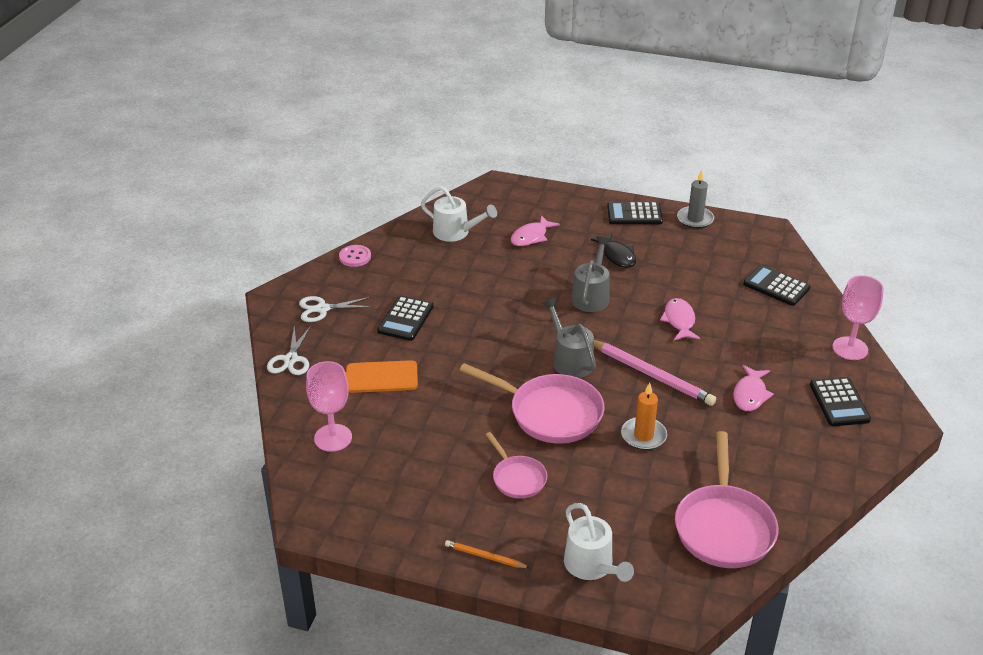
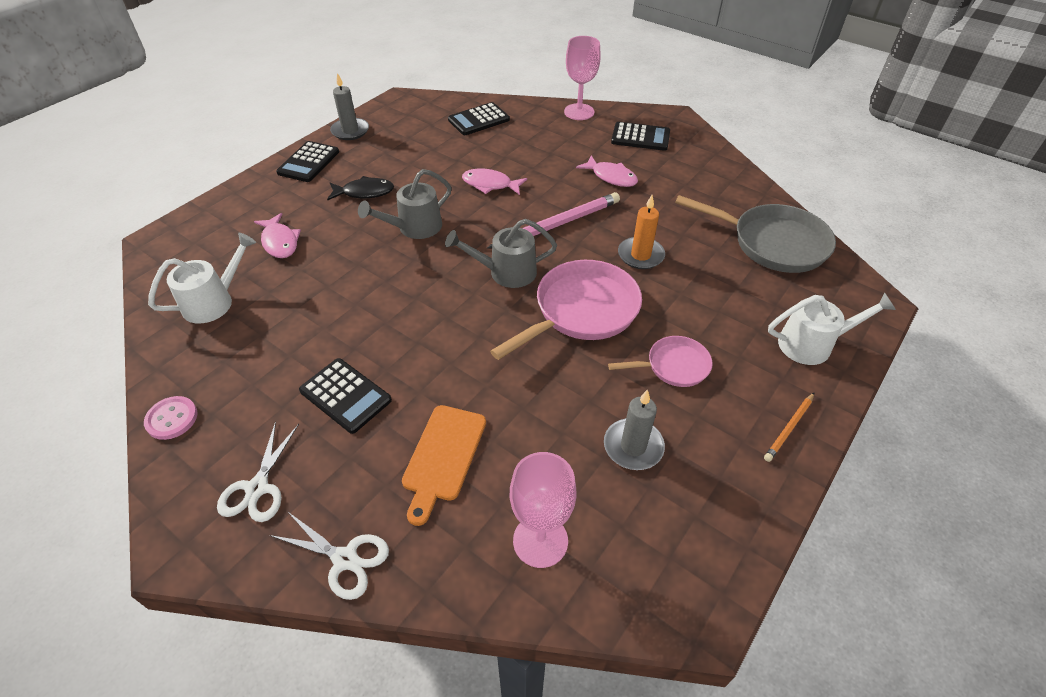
camera: 70 degrees left, 10 degrees up
grey watering can [571,236,610,312] -> grey watering can turned 75 degrees counterclockwise [358,169,452,239]
pink pan [675,431,778,568] -> grey pan [675,195,836,273]
none -> grey candle [604,389,665,470]

